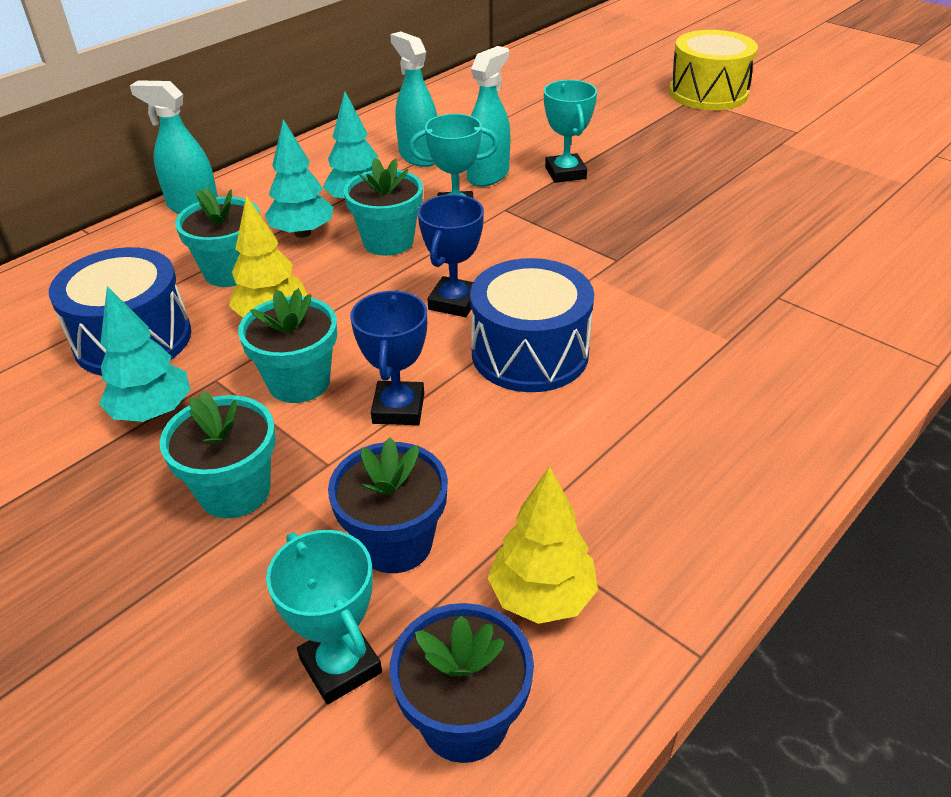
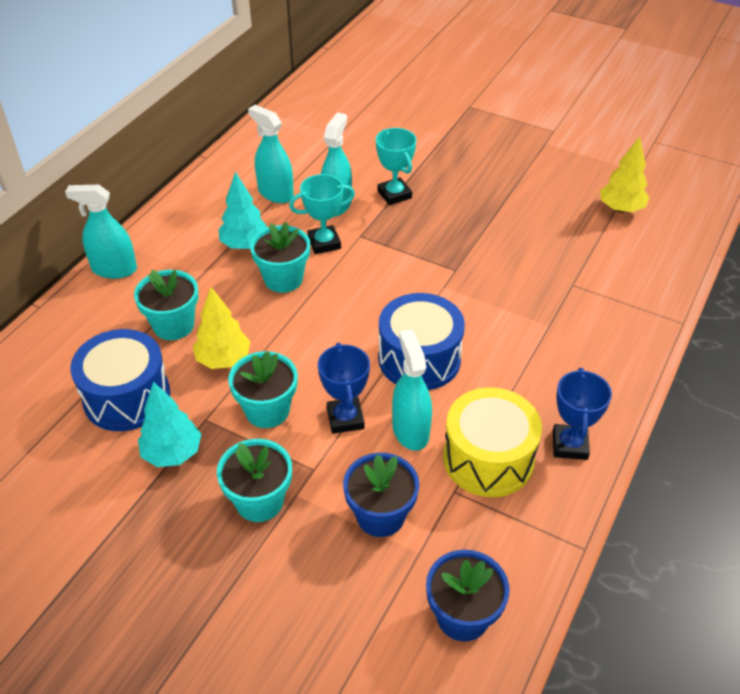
camera: 15 degrees left, 5 degrees up
turquoise tree [265,119,333,238] -> none
turquoise trophy [266,530,382,704] -> none
blue trophy [418,194,484,317] -> blue trophy moved to [553,368,612,460]
yellow tree [488,466,598,624] -> yellow tree moved to [600,137,649,213]
yellow drum [669,30,758,110] -> yellow drum moved to [443,387,542,497]
none -> turquoise spray bottle [392,330,432,451]

